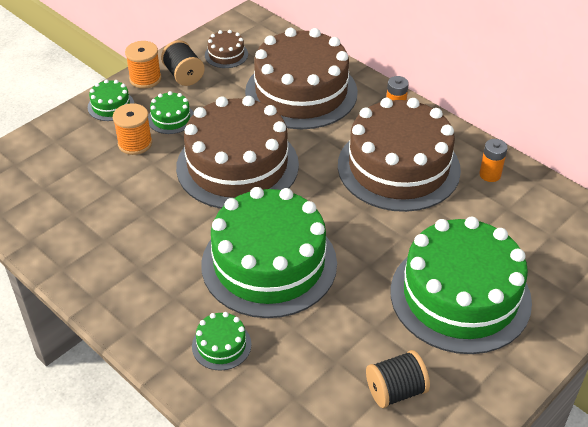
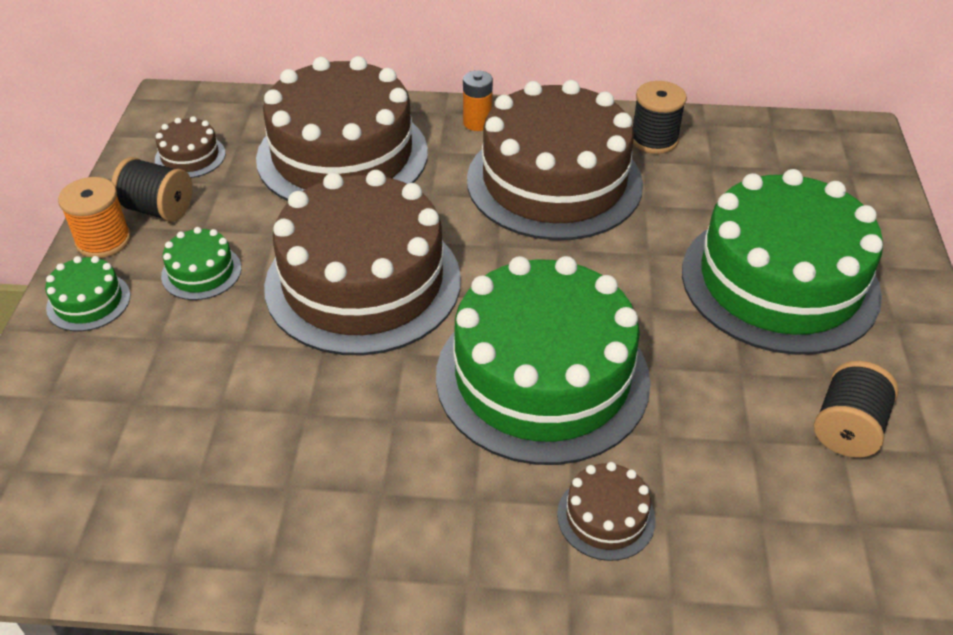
camera: 40 degrees left, 0 degrees up
orange spool [113,103,152,155] -> none
green cake [192,312,252,371] -> brown cake [557,462,655,561]
orange battery [479,139,508,182] -> black spool [633,81,687,154]

